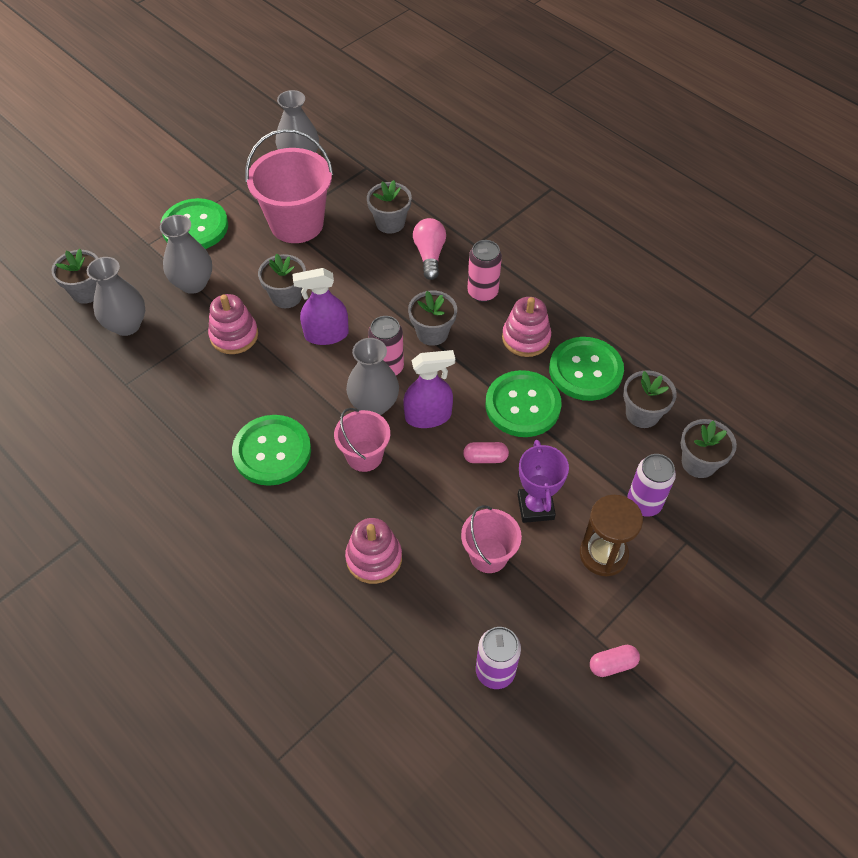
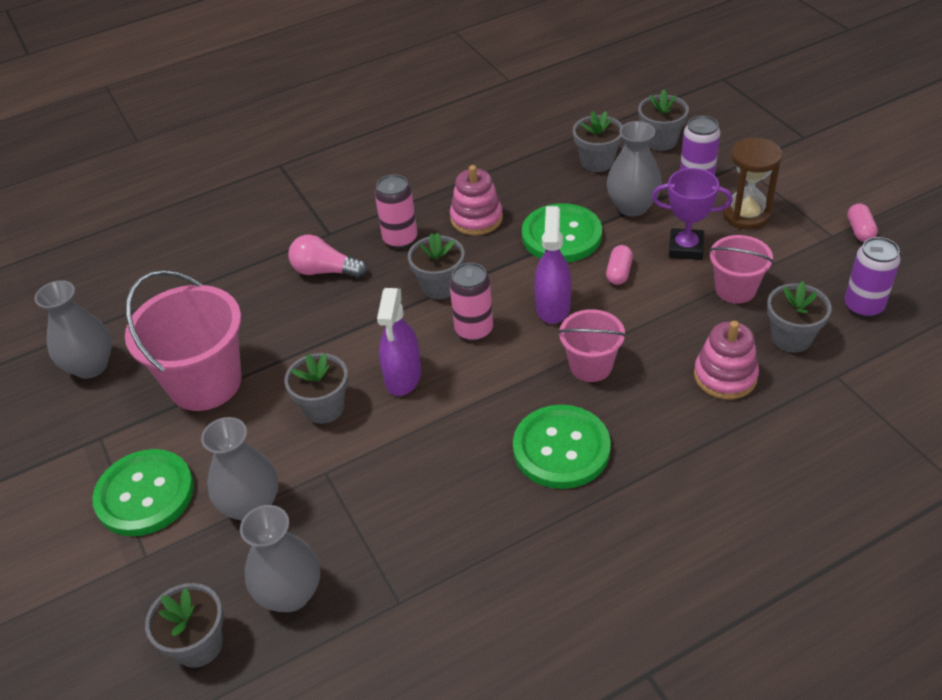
camera: 70 degrees left, 10 degrees down
pink stacking toy [208,294,258,354] -> none
grey vase [346,338,399,415] -> grey vase moved to [607,121,662,217]
grey flower pot [367,180,412,234] -> grey flower pot moved to [767,281,832,352]
green button [549,337,624,401] -> none

